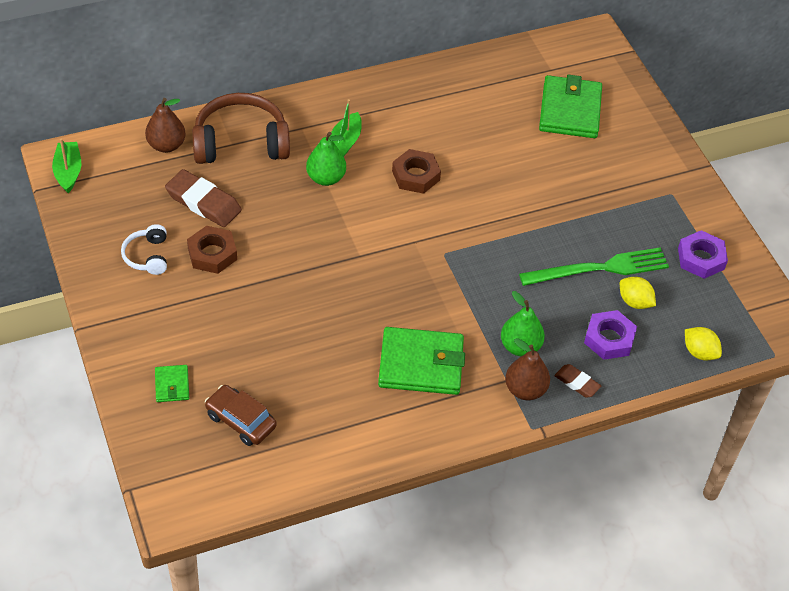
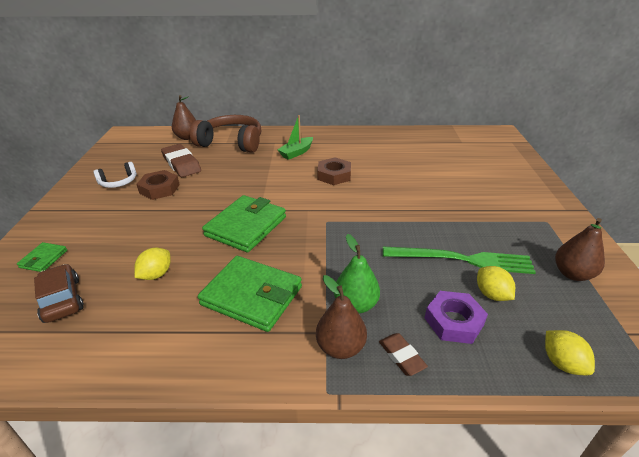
camera: 25 degrees right, 15 degrees down
green boat [52,138,82,193] -> none
white headphones [121,224,167,275] -> white headphones turned 135 degrees counterclockwise [93,162,137,188]
green pear [306,132,346,186] -> none
green wallet [539,75,602,138] -> green wallet moved to [202,195,286,252]
purple nut [678,230,728,279] -> brown pear [555,218,605,281]
none -> yellow lemon [134,248,171,280]

